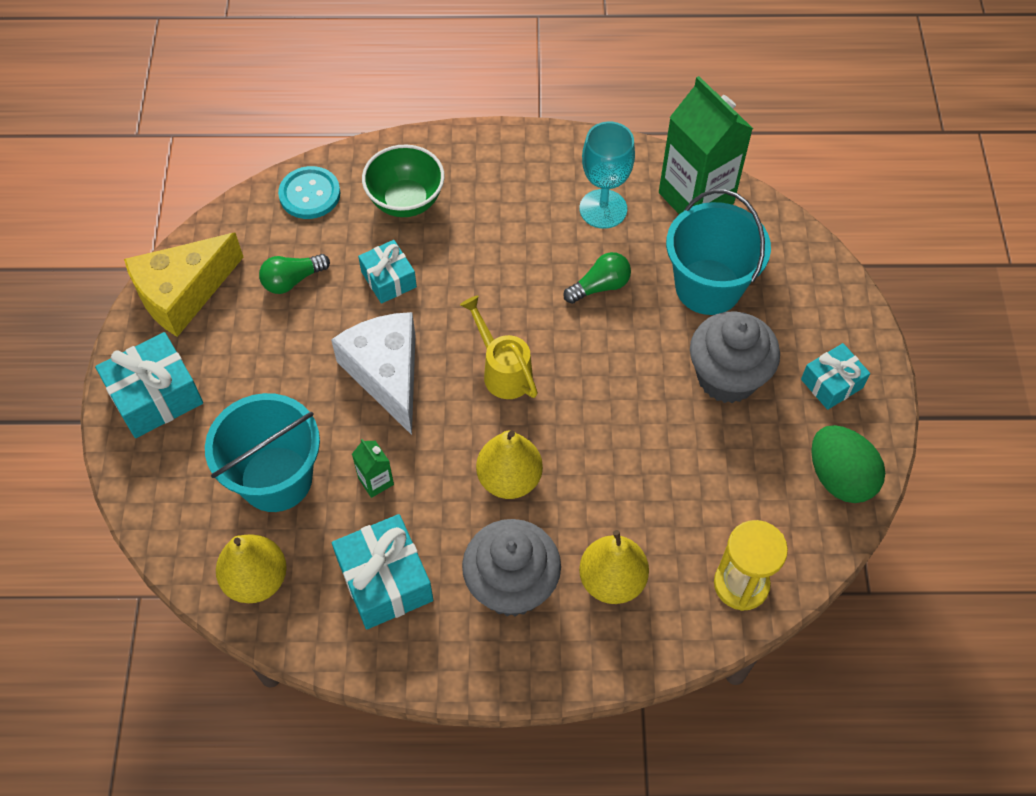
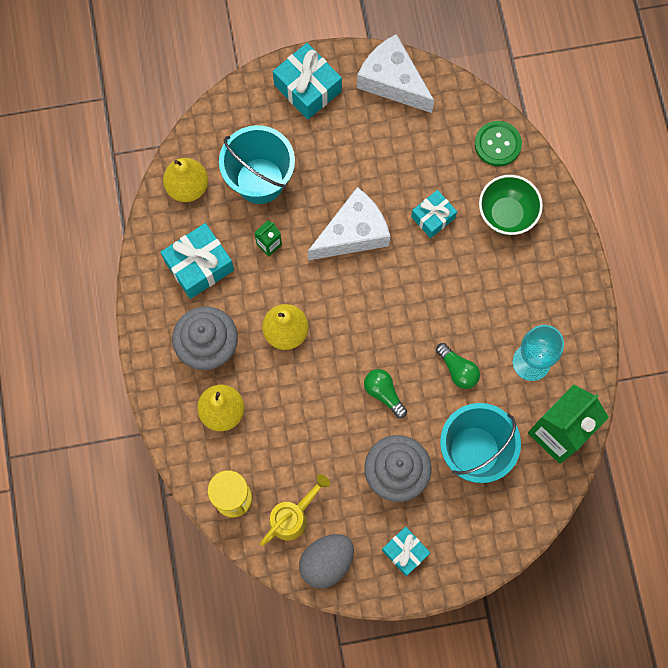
camera: 80 degrees right, 15 degrees up
yellow cheese [124,233,243,337] -> white cheese [357,34,434,113]
green light bulb [259,254,330,294] -> green light bulb moved to [364,369,407,418]
turquoise button [278,166,340,219] -> green button [475,121,522,166]
yellow watering can [460,295,538,399] -> yellow watering can moved to [260,474,330,546]
green egg [811,425,885,503] -> grey egg [299,534,354,588]

